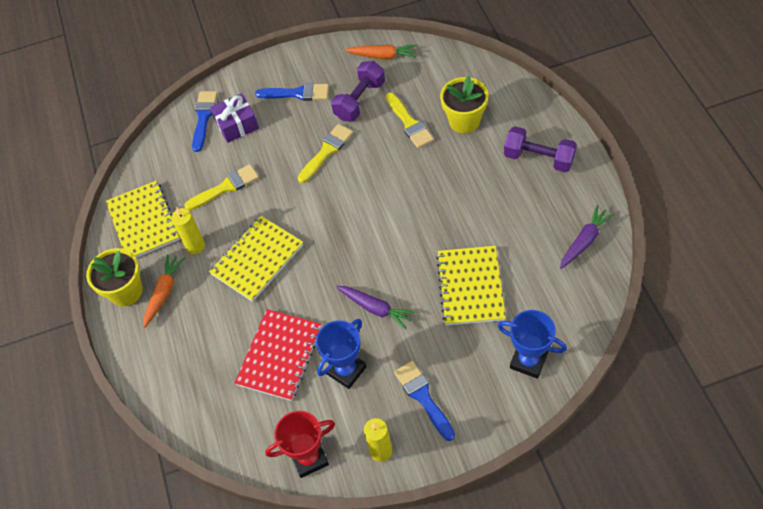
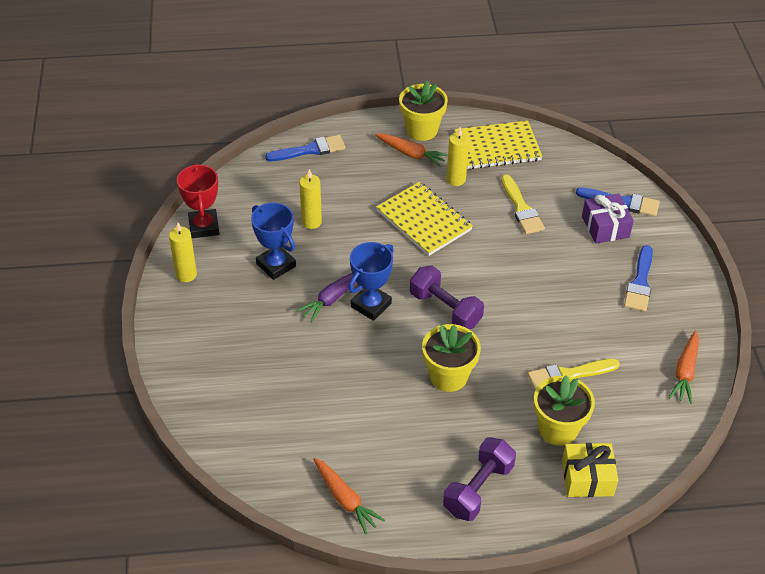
camera: 95 degrees right, 10 degrees down
red notebook [235,309,322,401] -> yellow candle [299,169,322,229]
yellow brush [297,124,353,183] -> none
purple dumbbell [331,61,385,121] -> purple dumbbell moved to [410,266,484,330]
blue brush [394,361,455,441] -> blue brush moved to [265,135,345,161]
yellow notebook [436,246,506,325] -> none
blue trophy [498,310,567,379] -> blue trophy moved to [348,242,394,321]
purple carrot [560,205,615,269] -> orange carrot [313,458,385,534]
none -> yellow flower pot [422,324,481,392]
none -> yellow gift [562,443,618,497]

